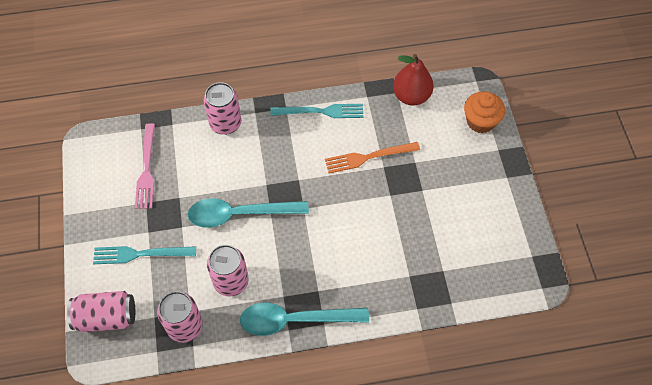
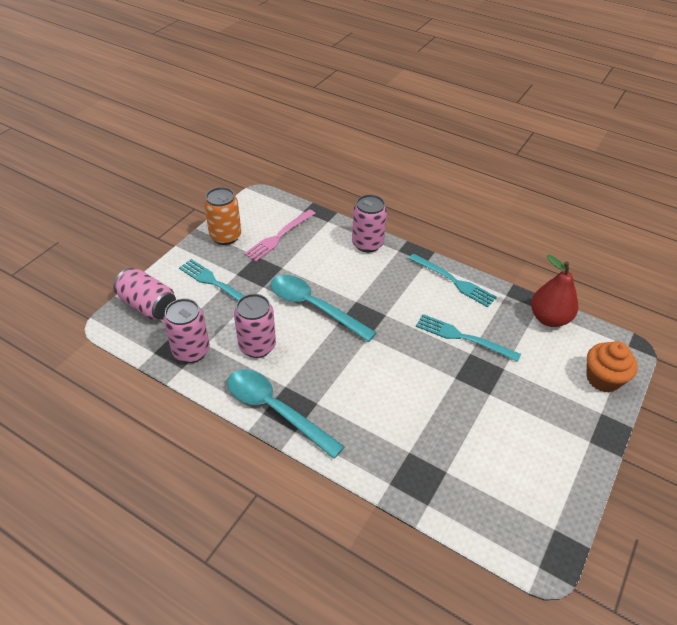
camera: 40 degrees right, 15 degrees down
orange fork [325,142,420,173] -> turquoise fork [416,314,521,362]
none -> orange can [204,187,241,245]

